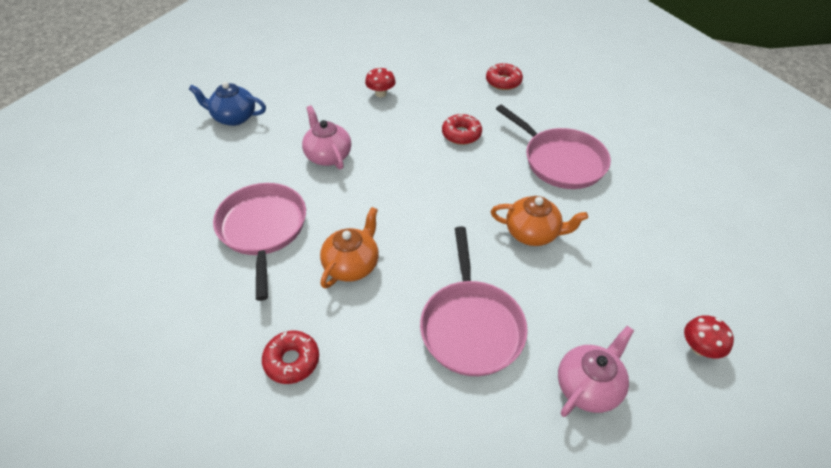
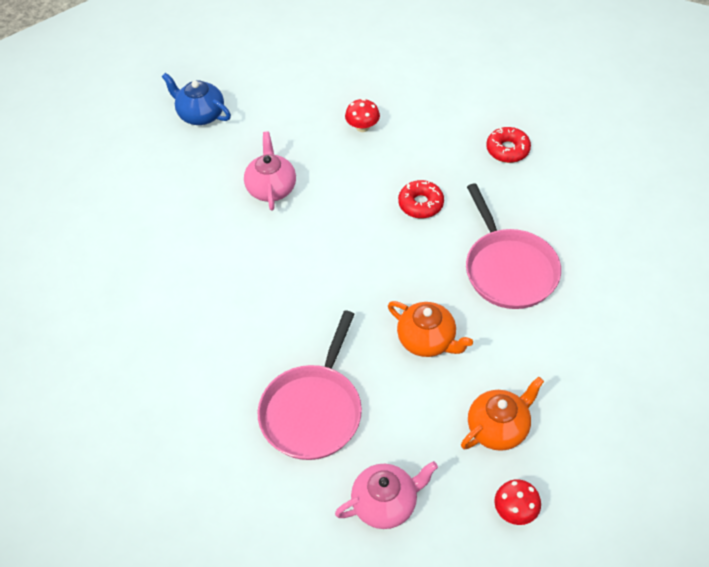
camera: 25 degrees right, 5 degrees up
pink pan [213,183,306,301] -> none
red donut [262,331,319,384] -> none
orange teapot [320,207,379,289] -> orange teapot moved to [461,377,544,451]

